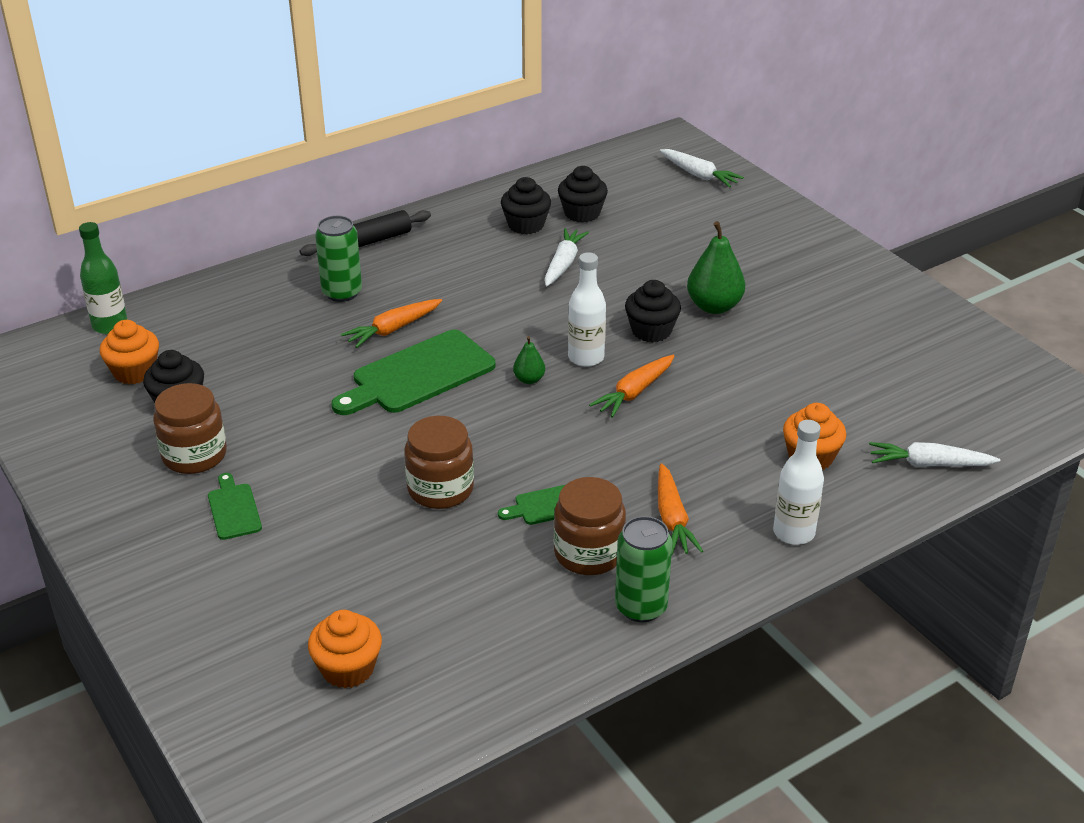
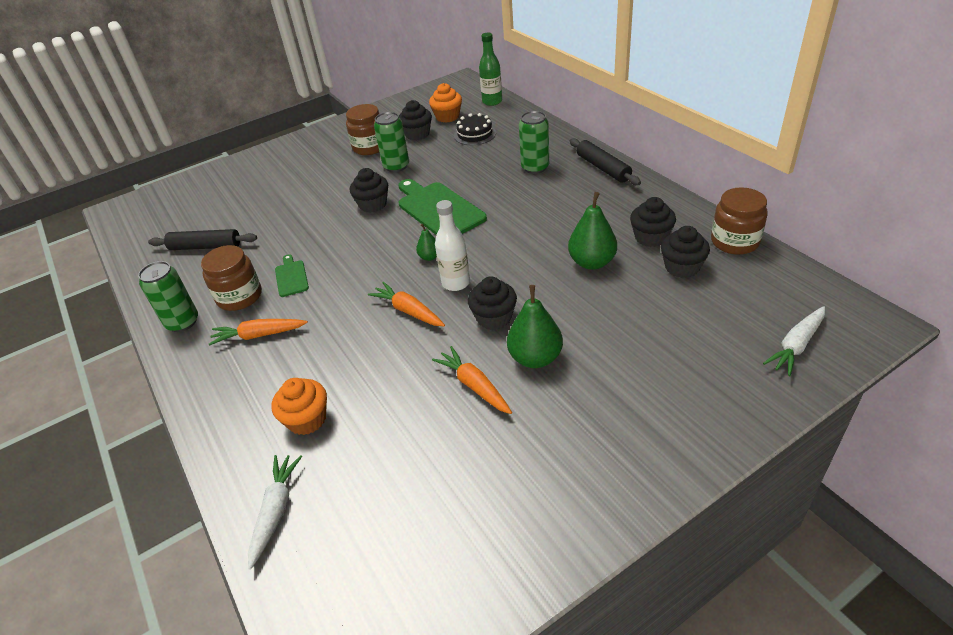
camera: 95 degrees right, 5 degrees up
green cutting board [208,473,262,540] -> none
orange cupcake [308,610,382,688] -> none
orange carrot [341,299,442,348] -> orange carrot moved to [432,346,512,414]
brown jar [404,416,474,509] -> brown jar moved to [711,187,768,255]
white carrot [545,228,589,286] -> green pear [568,192,617,270]
white bottle [773,420,824,545] -> none
none -> black rolling pin [148,229,257,250]
none -> black cupcake [350,168,388,213]
none -> green can [374,112,409,172]
none -> black cake [454,113,496,145]

